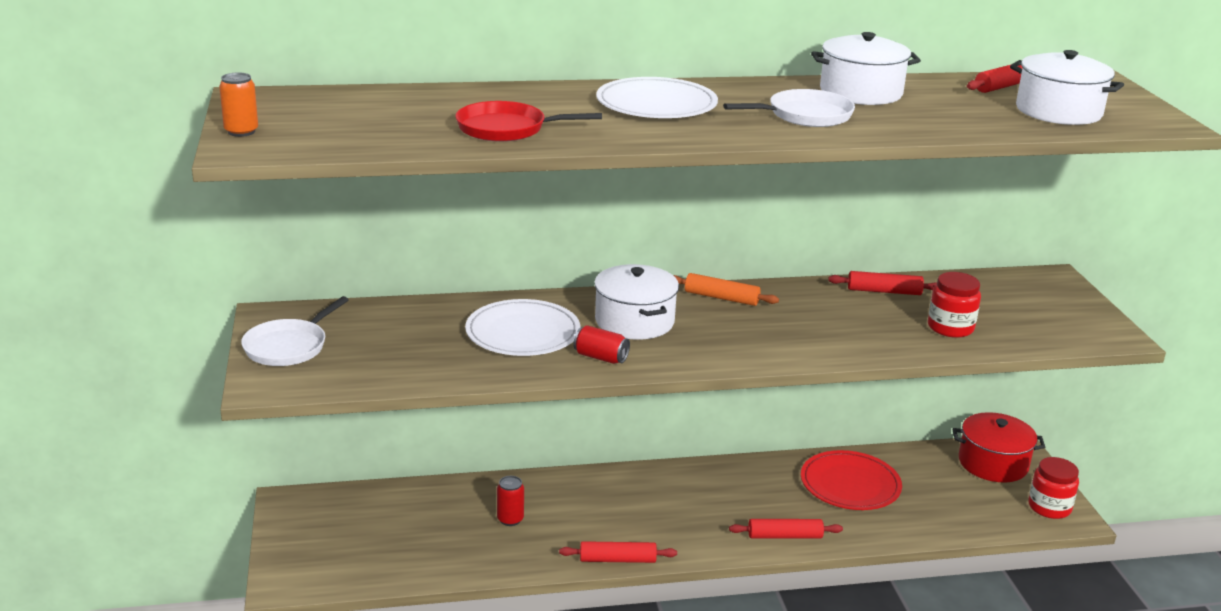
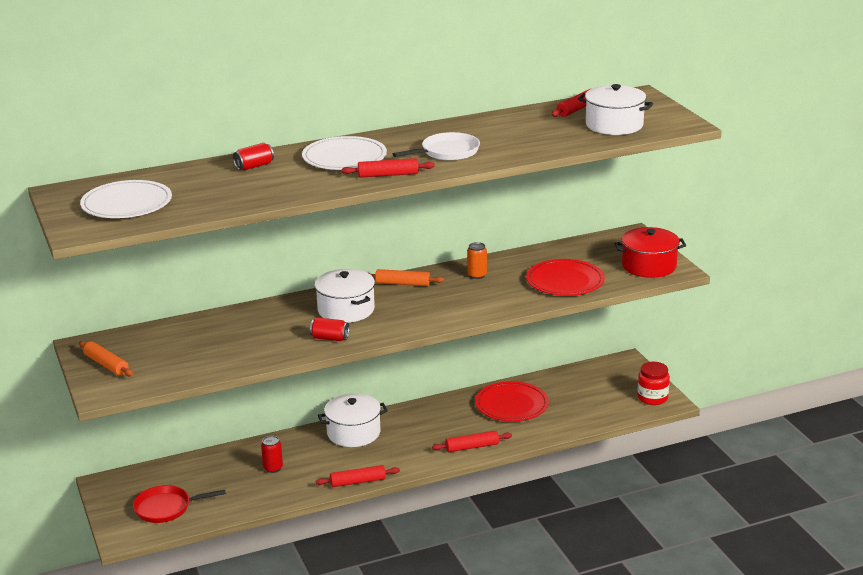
camera: 10 degrees left, 0 degrees up
orange can [219,73,258,137] -> orange can moved to [467,242,487,279]
white pan [241,296,349,366] -> orange rolling pin [79,341,133,377]
red pan [455,101,602,142] -> red pan moved to [133,485,226,523]
white plate [465,299,580,356] -> white plate moved to [80,180,172,218]
white pot [811,32,921,105] -> white pot moved to [318,393,388,447]
red rolling pin [828,271,937,295] -> red rolling pin moved to [341,158,435,178]
red jar [928,272,981,338] -> red plate [526,259,605,296]
red pot [953,412,1045,483] -> red pot moved to [614,227,686,278]
none -> red can [233,143,274,170]

